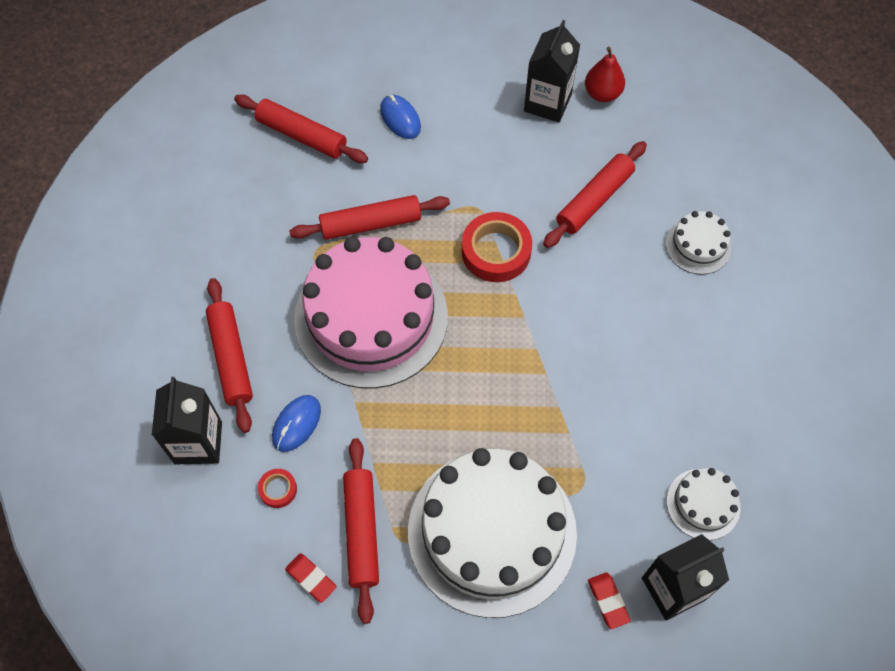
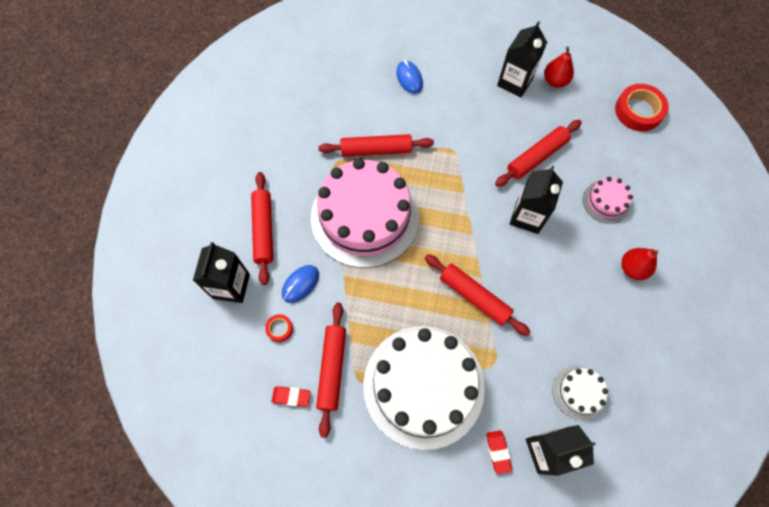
camera: 10 degrees right, 5 degrees up
red rolling pin [234,95,368,163] -> red rolling pin moved to [425,254,531,336]
red eraser [285,553,337,603] -> red eraser turned 45 degrees counterclockwise [272,386,311,407]
red tape [462,212,532,282] -> red tape moved to [615,84,669,131]
white cake [666,211,731,275] -> pink cake [583,177,633,224]
none -> black carton [510,166,563,234]
none -> red pear [621,248,659,280]

